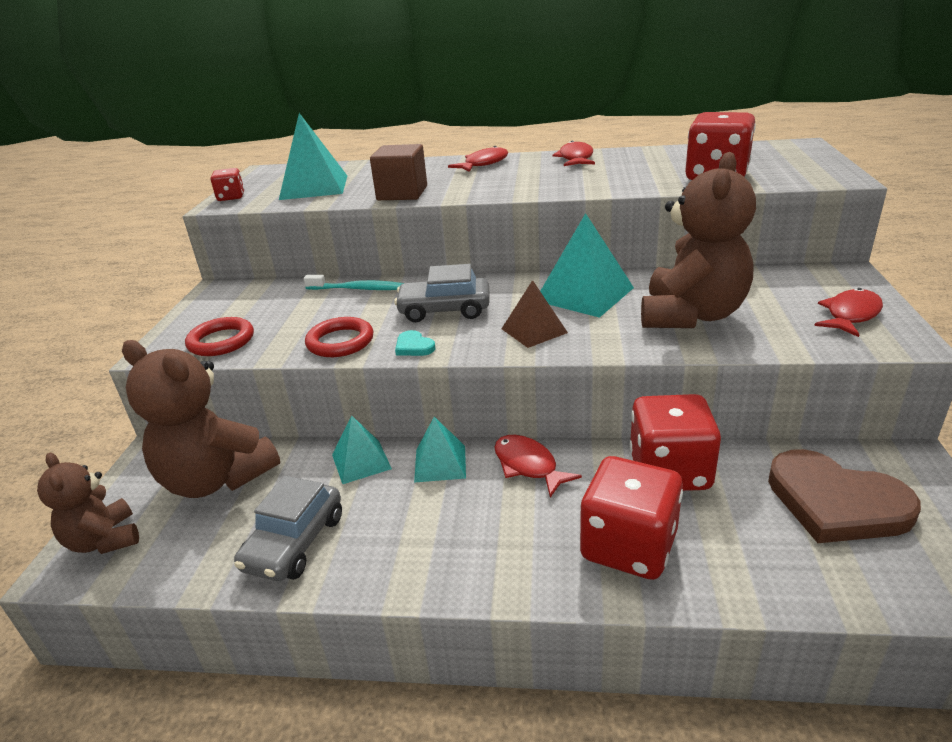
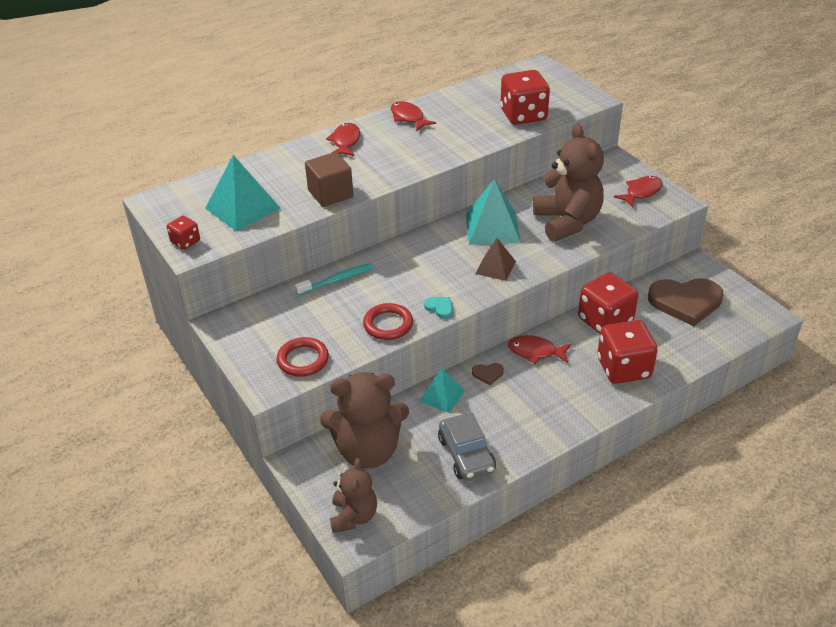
camera: 40 degrees left, 10 degrees up
brown teddy bear [37,453,139,554] -> brown teddy bear turned 105 degrees counterclockwise [330,458,377,533]
grey car [394,264,490,322] -> none
turquoise heart [395,330,435,356] -> turquoise heart turned 150 degrees counterclockwise [424,297,453,319]
turquoise pyramid [414,417,466,483] -> brown heart [472,363,504,385]
red fish [814,288,883,337] -> red fish turned 45 degrees clockwise [614,176,663,207]

